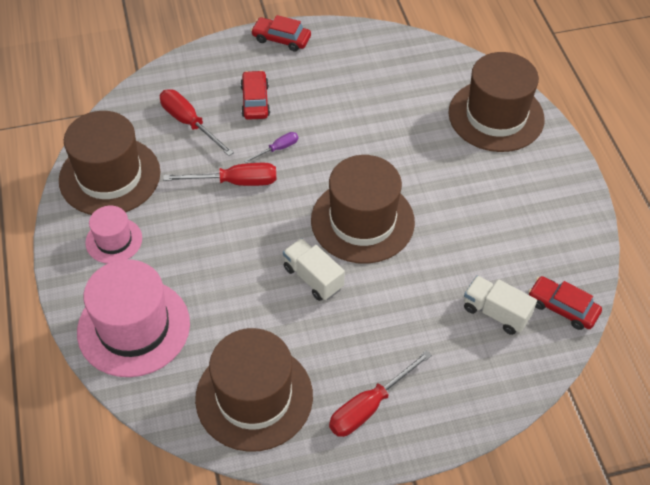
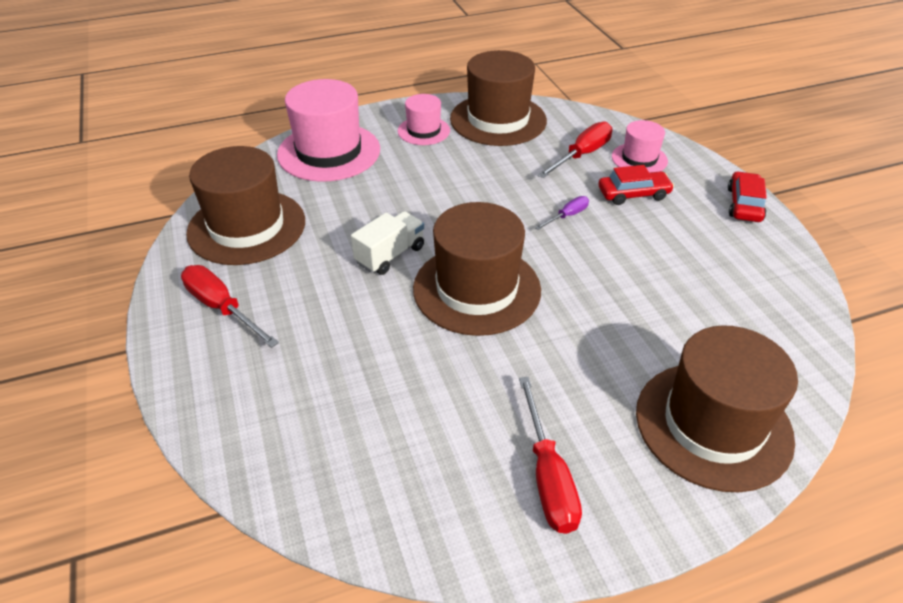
camera: 85 degrees right, 10 degrees down
red screwdriver [163,163,276,186] -> red screwdriver moved to [519,377,582,534]
purple screwdriver [244,132,298,163] -> purple screwdriver turned 90 degrees counterclockwise [535,196,589,230]
white truck [464,276,537,335] -> none
red car [528,276,602,330] -> none
none -> pink hat [612,120,668,173]

